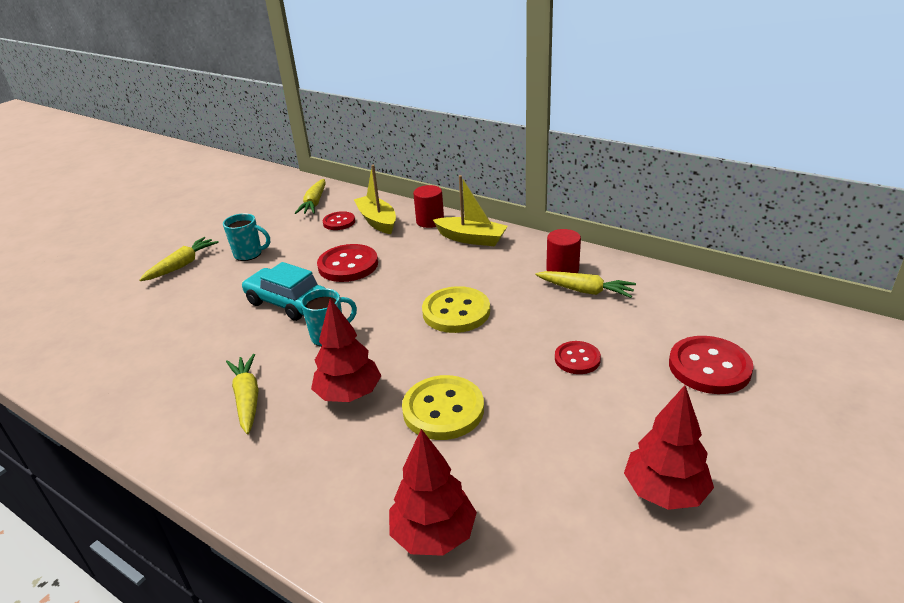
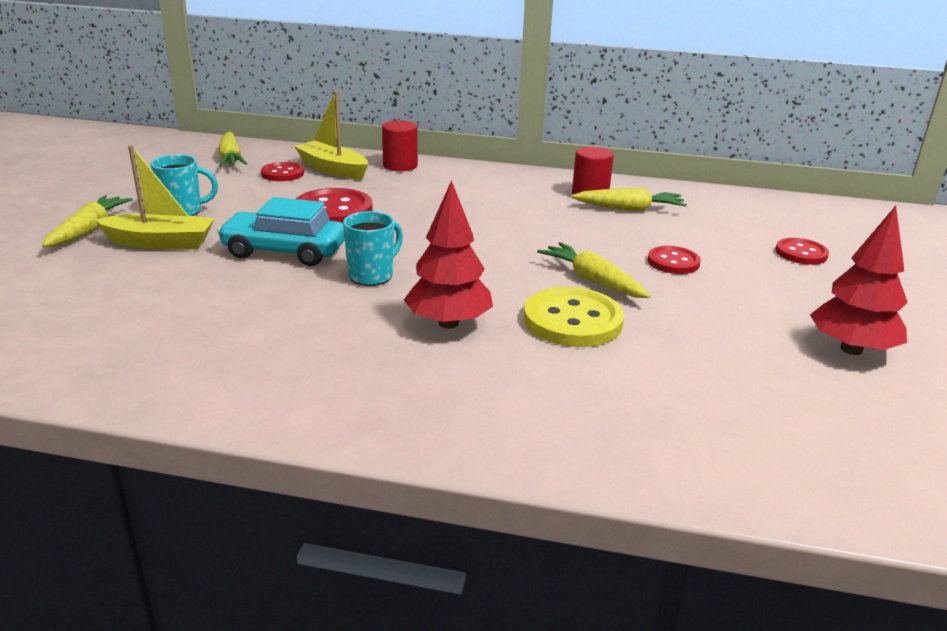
camera: 25 degrees left, 5 degrees down
yellow carrot [226,354,259,434] -> yellow carrot moved to [537,242,650,298]
red tree [389,429,477,556] -> none
yellow button [422,286,490,333] -> none
yellow boat [433,175,508,246] -> yellow boat moved to [95,145,214,249]
red button [669,336,754,394] -> red button [776,238,829,265], size x0.60

